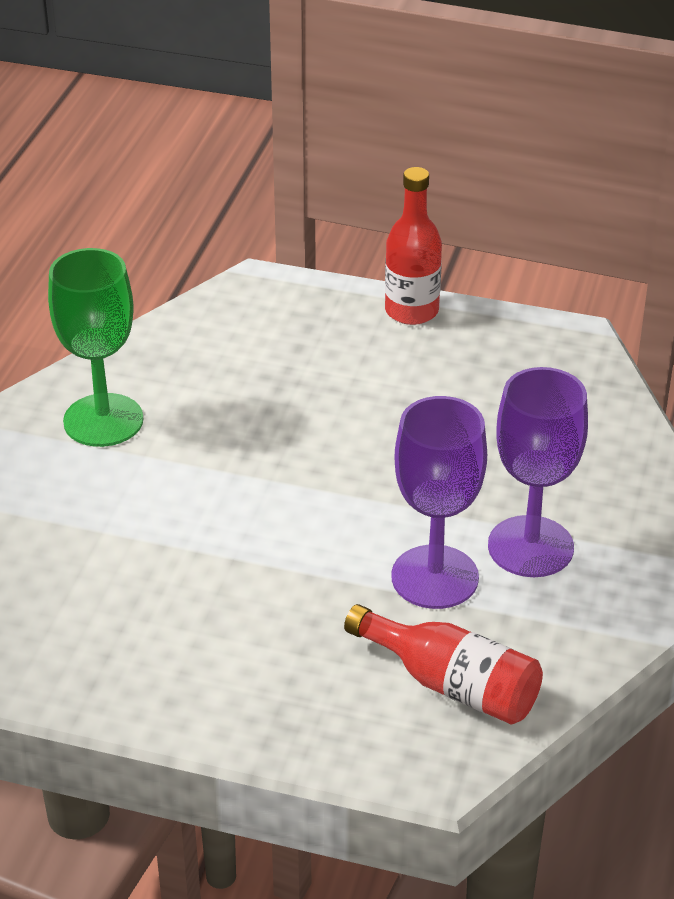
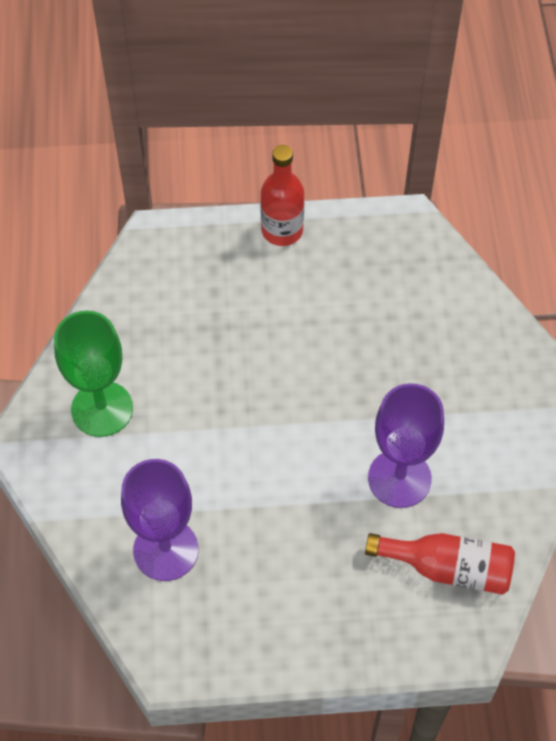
camera: 20 degrees left, 20 degrees up
purple goblet [488,367,588,577] -> purple goblet moved to [121,459,198,581]

